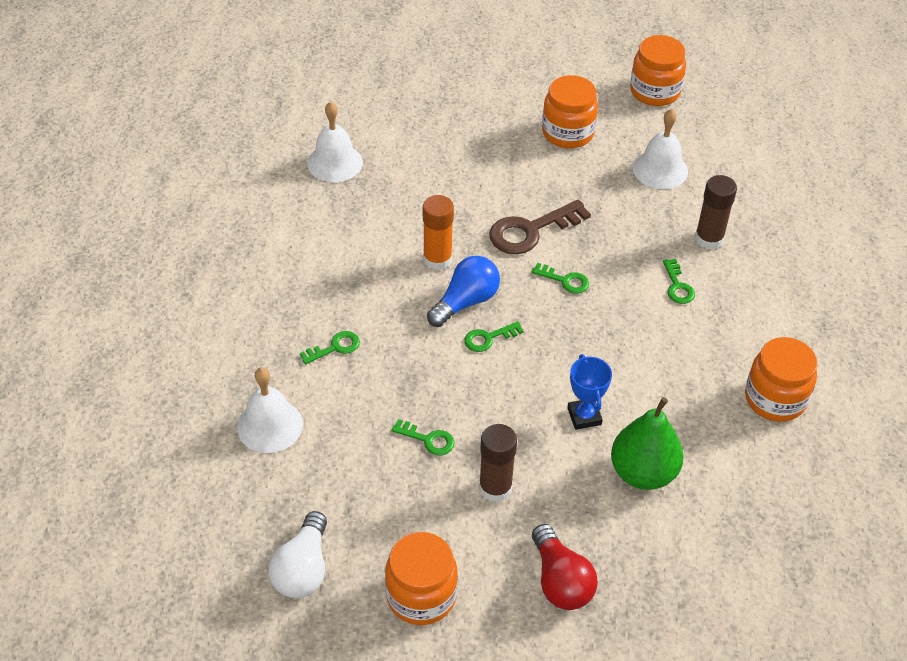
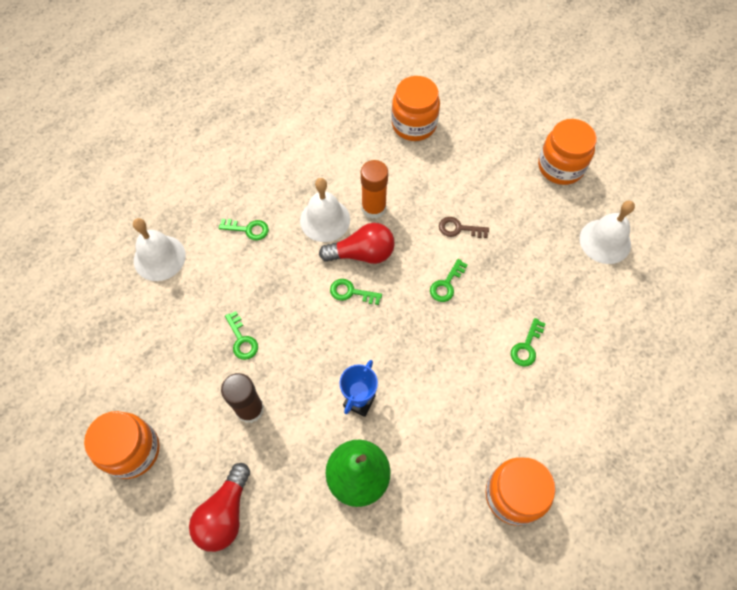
camera: 40 degrees right, 15 degrees up
white light bulb [268,511,327,598] -> none
white bell [307,102,363,182] -> white bell moved to [300,178,350,242]
blue light bulb [427,256,500,327] -> red light bulb [319,223,395,264]
brown key [489,199,591,254] -> brown key [439,217,489,238], size x0.53
green key [532,263,589,294] -> green key turned 60 degrees clockwise [430,259,468,302]
orange jar [630,35,686,106] -> orange jar moved to [391,76,440,141]
brown glue stick [695,175,737,249] -> none

